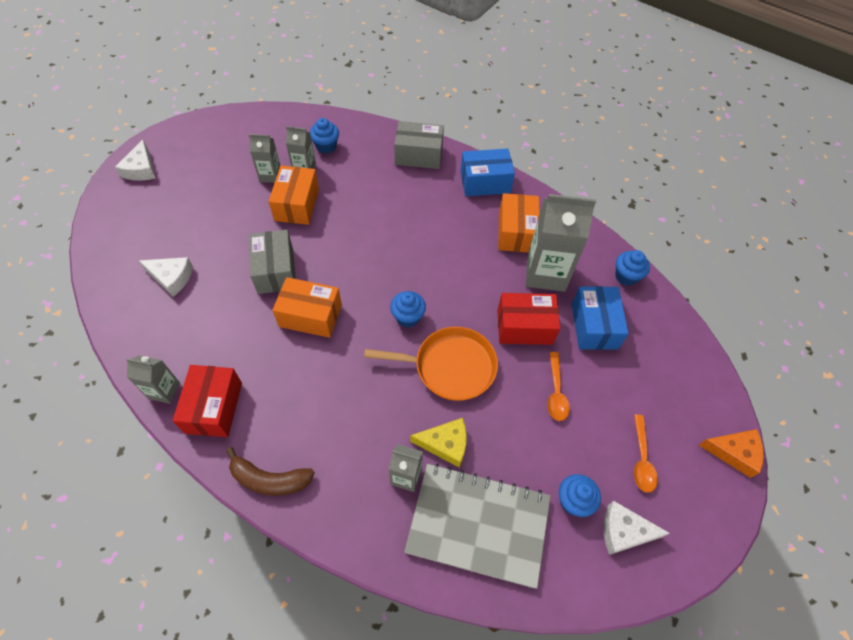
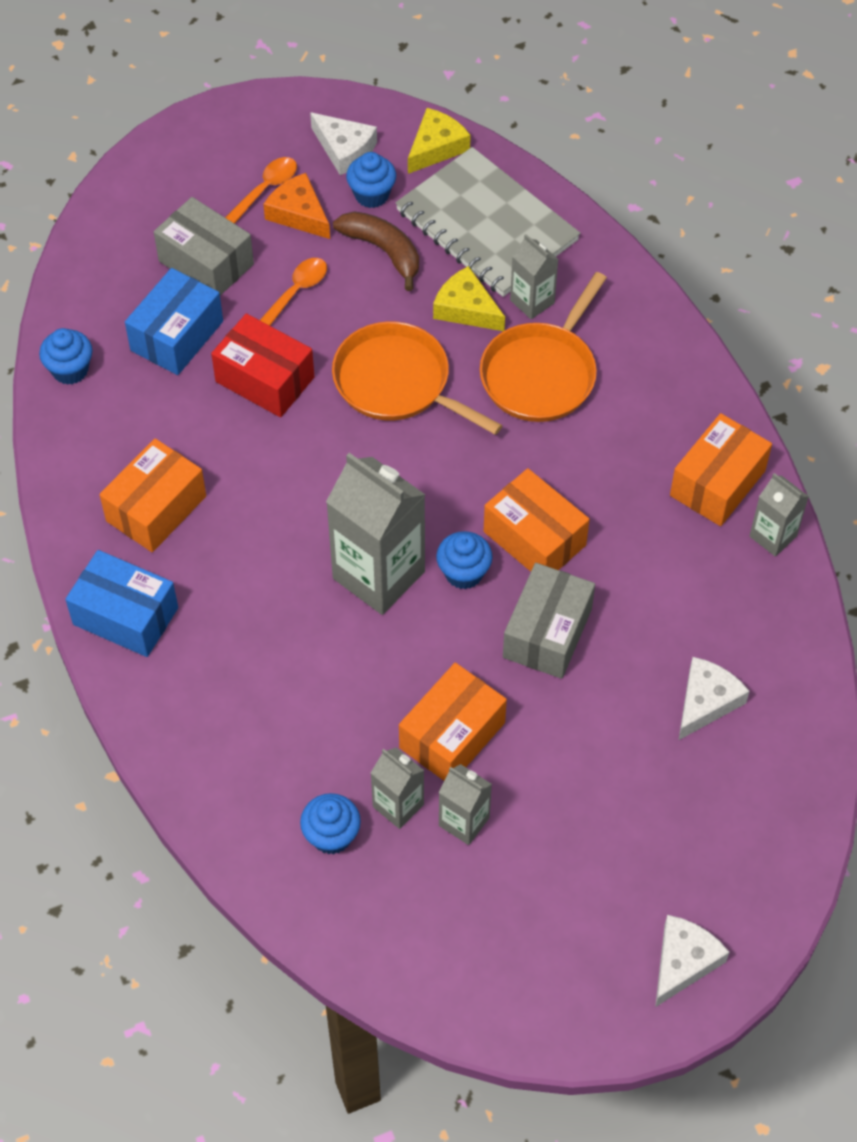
camera: 145 degrees left, 0 degrees up
white cheese [139,257,193,297] -> white cheese turned 75 degrees clockwise [679,657,750,740]
red box [173,365,242,437] -> orange box [670,413,772,526]
brown banana [226,447,315,496] -> brown banana moved to [333,212,419,291]
blue cupcake [390,291,426,328] -> blue cupcake moved to [436,531,493,589]
grey box [394,121,444,169] -> grey box moved to [154,197,254,296]
grey carton [526,194,596,292] -> grey carton moved to [326,453,425,615]
orange cheese [699,429,764,478] -> orange cheese moved to [263,173,330,239]
none -> yellow cheese [408,108,471,174]
none -> orange pan [480,272,607,422]

